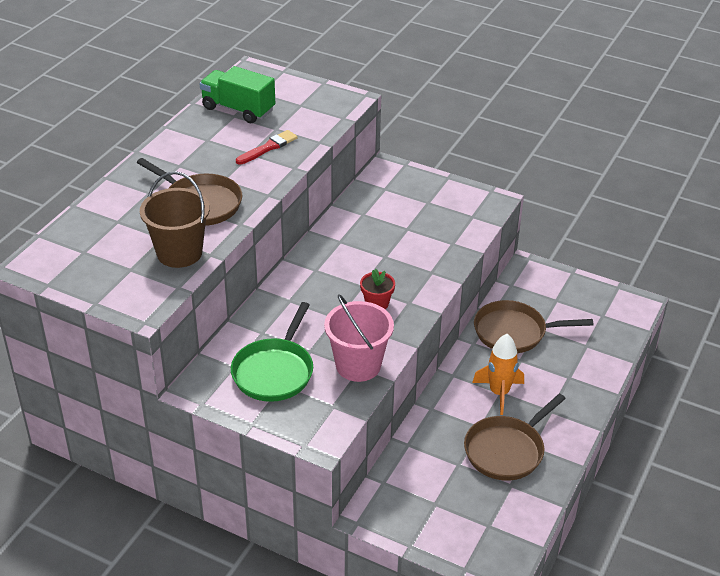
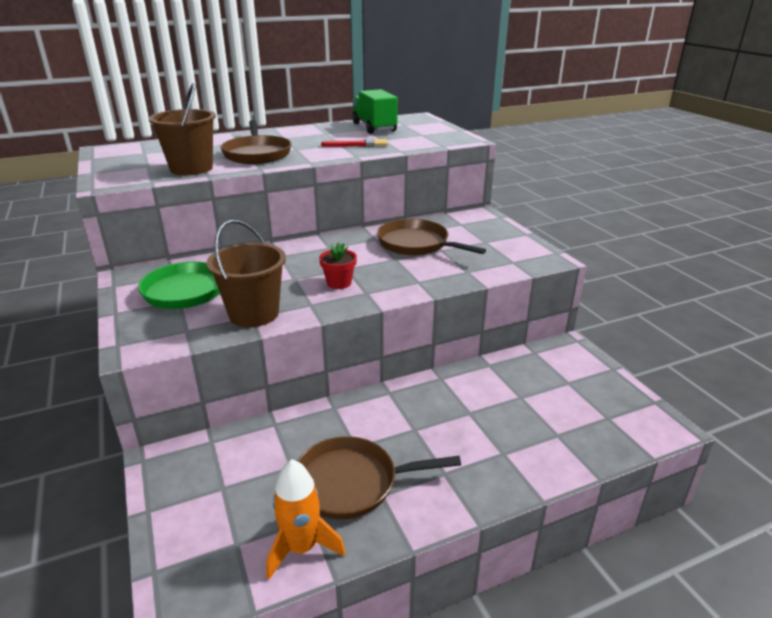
camera: 40 degrees right, 10 degrees down
pink bucket [324,294,394,382] -> brown bucket [206,220,286,327]
orange rocket [472,334,524,415] -> orange rocket moved to [266,459,345,580]
brown pan [474,300,594,353] -> brown pan moved to [377,219,486,255]

